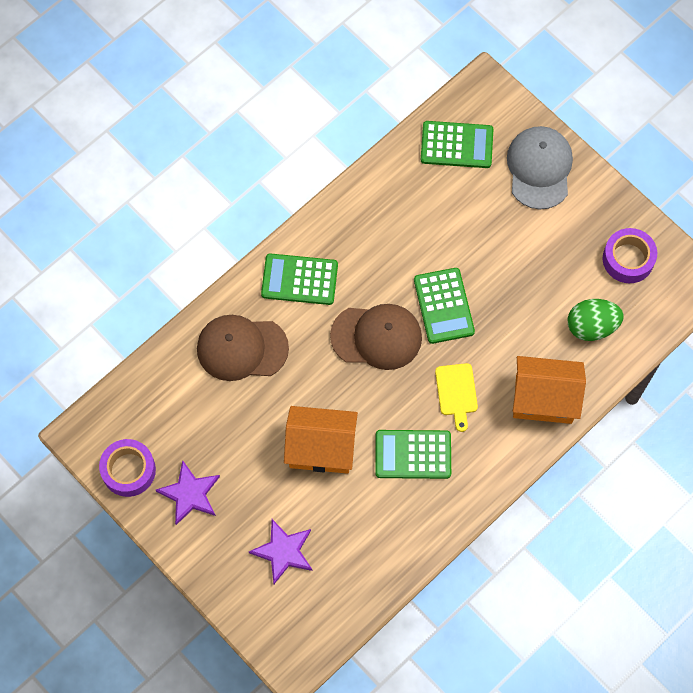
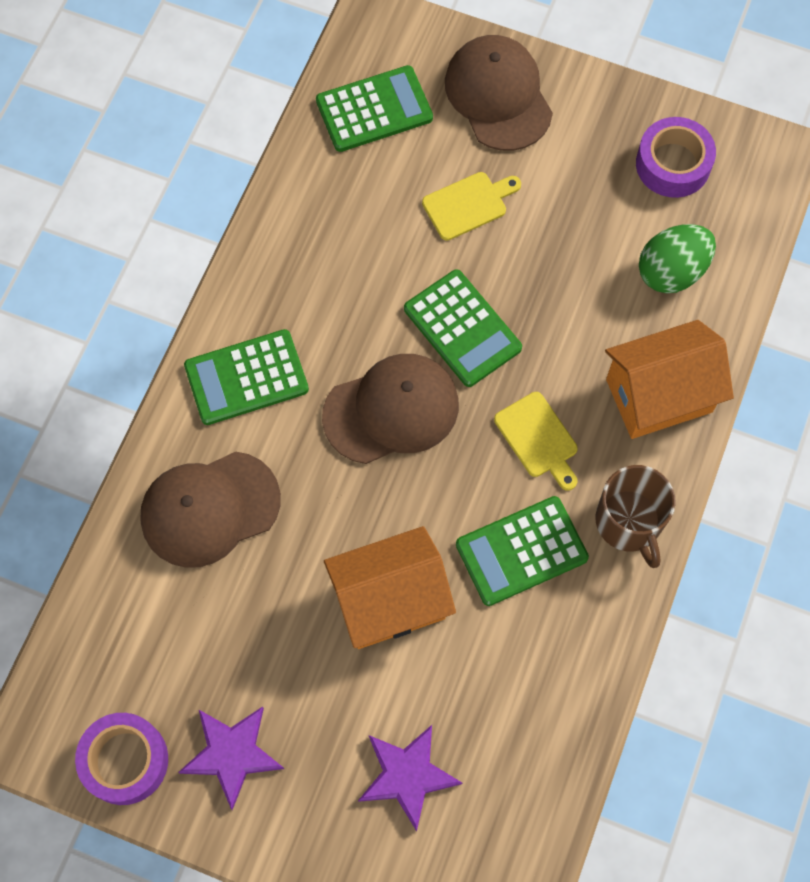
camera: 25 degrees left, 0 degrees up
grey cap [507,126,573,209] -> brown cap [445,35,553,151]
none -> yellow cutting board [422,172,521,241]
none -> brown mug [595,465,676,568]

